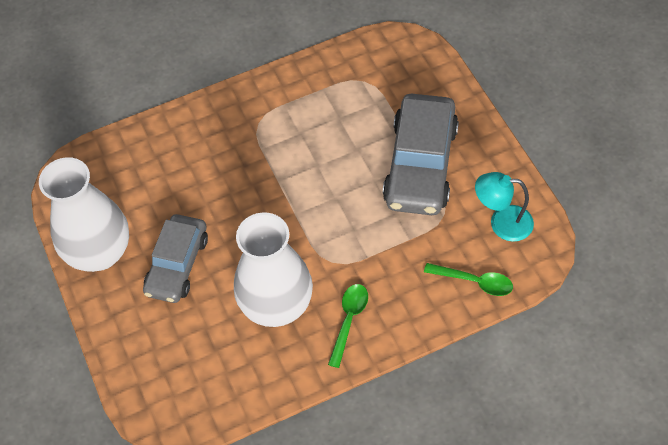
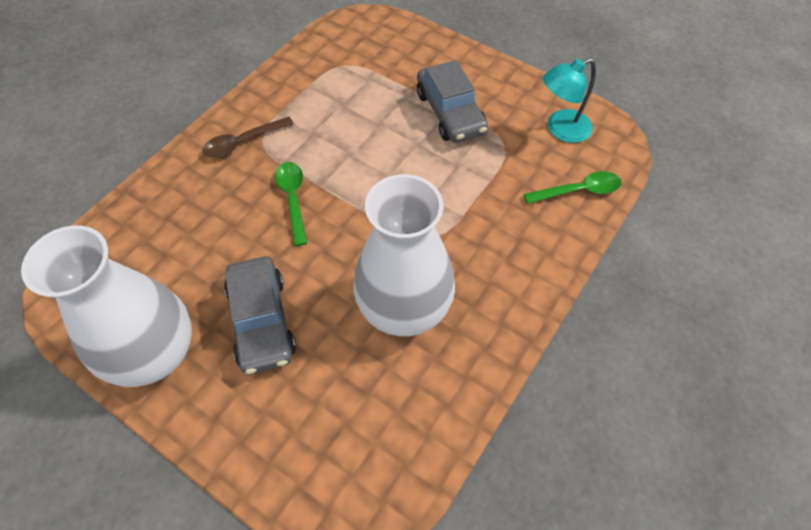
camera: 35 degrees left, 0 degrees up
green spoon [328,284,368,368] -> green spoon moved to [275,162,307,246]
grey car [383,94,459,215] -> grey car [417,60,488,143], size x0.66
none -> brown spoon [203,117,293,158]

